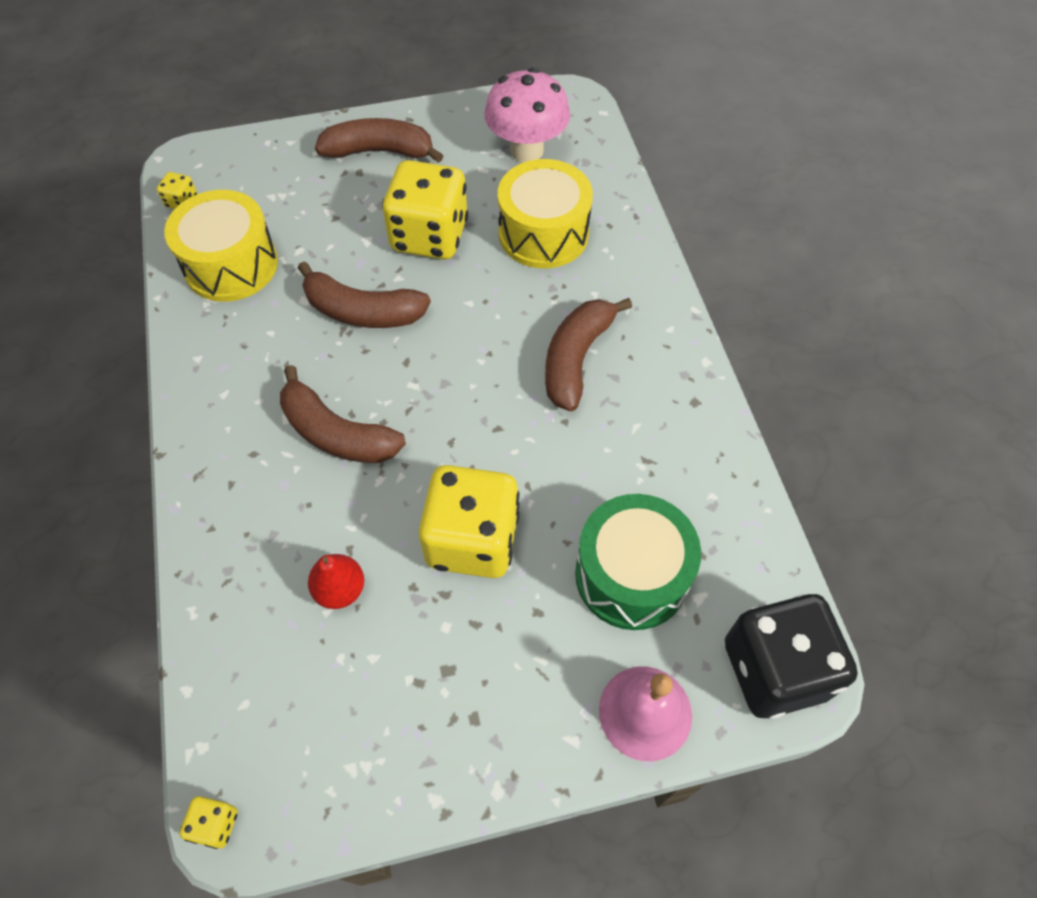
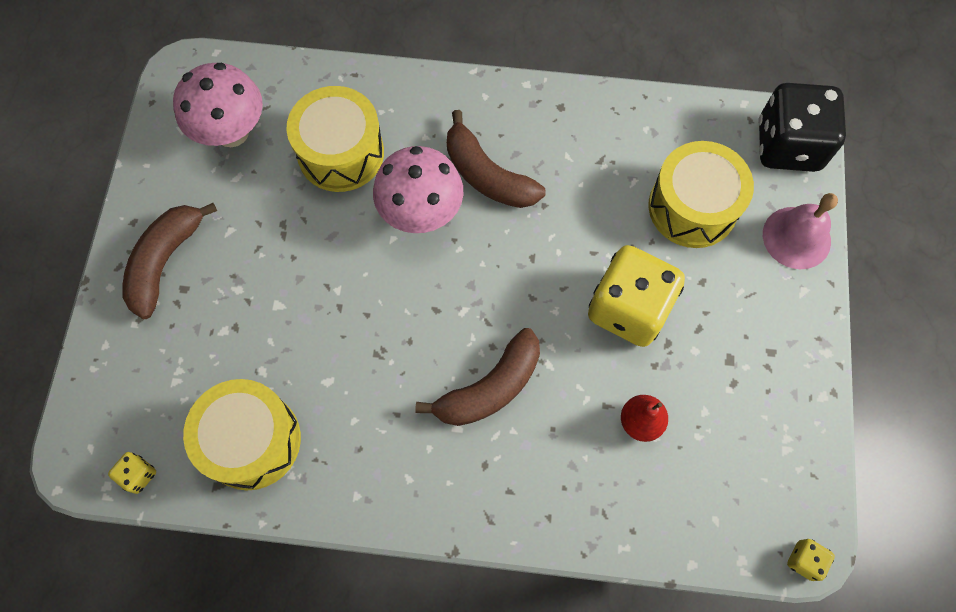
camera: 70 degrees left, 10 degrees up
brown banana [298,261,431,328] -> none
yellow dice [382,160,468,260] -> none
green drum [575,494,701,630] -> yellow drum [648,141,754,248]
none -> pink mushroom [373,146,463,233]

